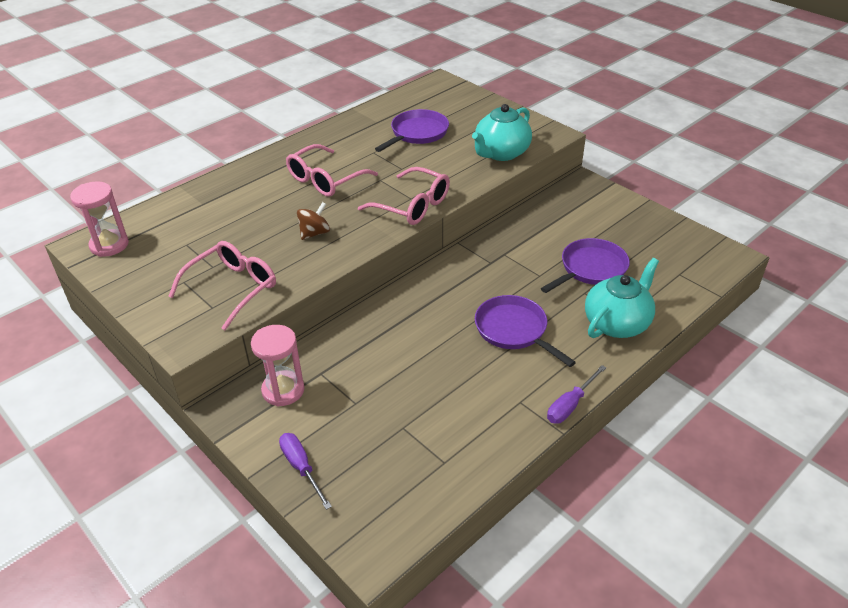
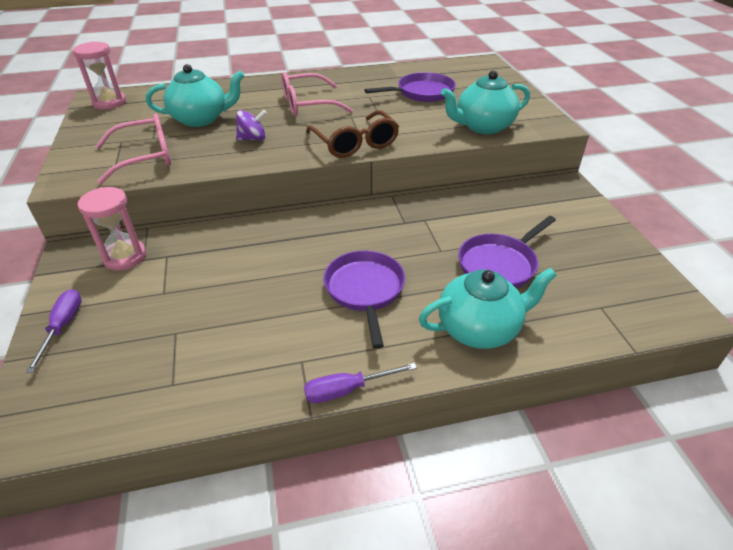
camera: 30 degrees right, 0 degrees up
brown spinning top [297,202,330,240] -> purple spinning top [236,110,267,140]
pink glasses [358,167,450,225] -> brown glasses [306,110,399,158]
purple pan [541,238,630,293] -> purple pan turned 150 degrees clockwise [458,216,556,288]
none -> turquoise teapot [146,64,245,127]

